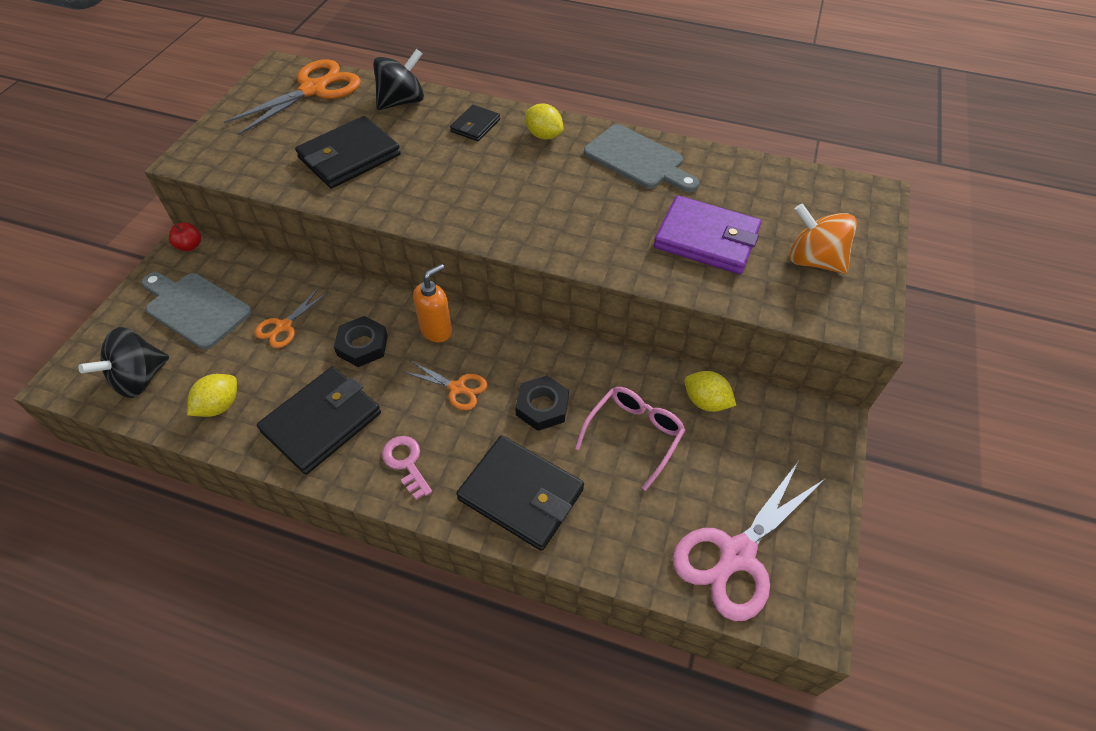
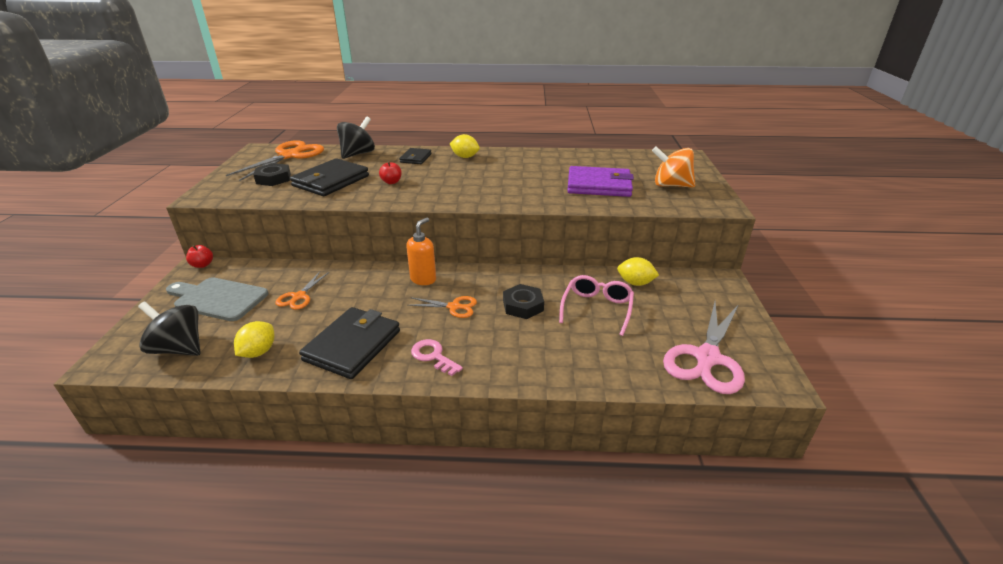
camera: 15 degrees left, 20 degrees down
black spinning top [78,327,169,398] -> black spinning top turned 90 degrees clockwise [138,301,201,356]
black nut [334,316,388,367] -> black nut moved to [253,163,291,186]
black wallet [456,436,584,551] -> none
grey cutting board [584,124,699,192] -> none
none -> red apple [379,161,402,184]

